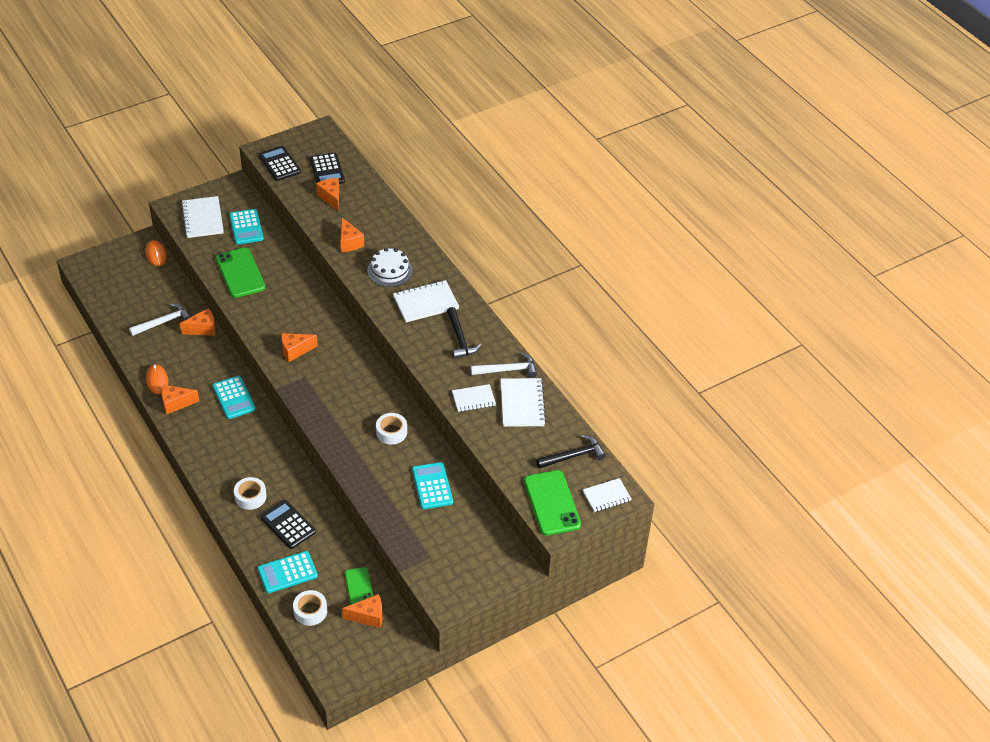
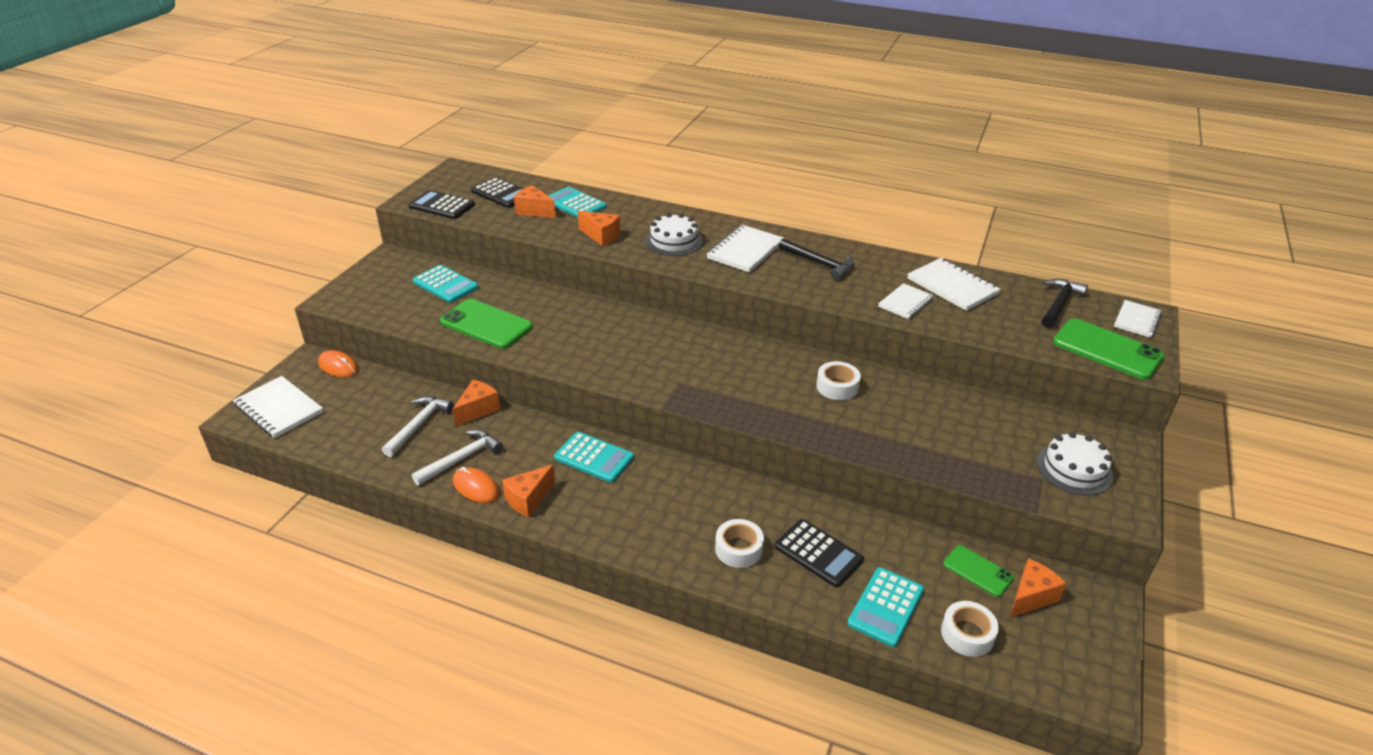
camera: 35 degrees left, 10 degrees down
white notebook [181,196,224,238] -> white notebook moved to [233,376,323,438]
black calculator [260,500,316,549] -> black calculator turned 150 degrees counterclockwise [775,519,864,587]
orange cheese [281,333,318,362] -> none
turquoise calculator [412,462,453,509] -> turquoise calculator moved to [548,187,607,217]
white hammer [471,352,537,378] -> white hammer moved to [412,429,503,485]
none -> white cake [1037,432,1113,495]

